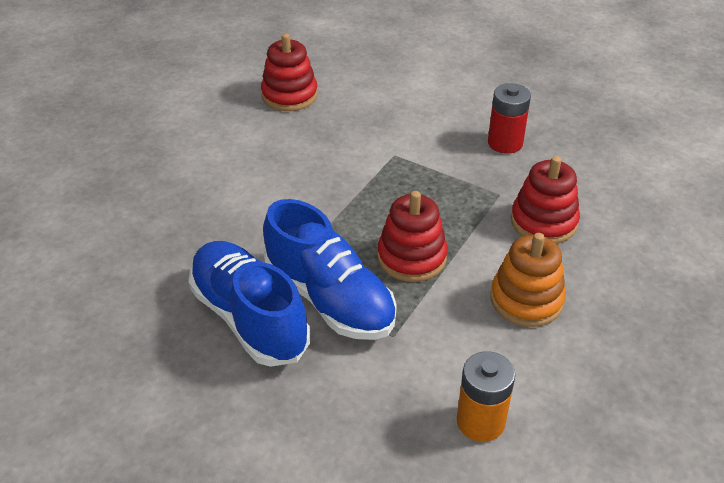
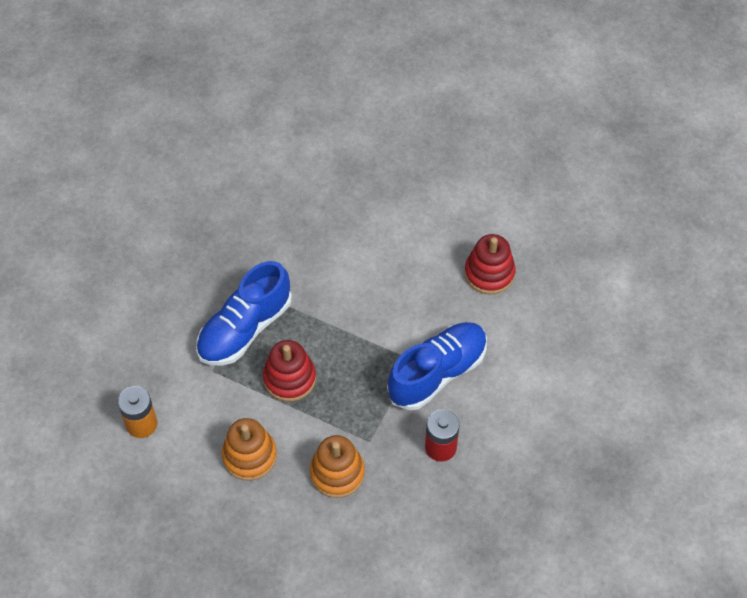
camera: 85 degrees right, 15 degrees up
blue shoe [189,241,310,367] -> blue shoe moved to [387,322,487,410]
red stacking toy [511,156,580,244] -> orange stacking toy [310,435,365,498]

